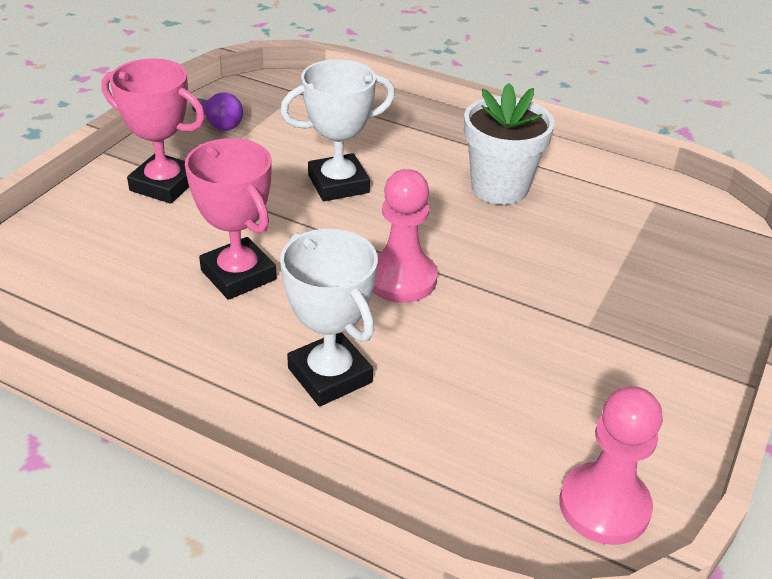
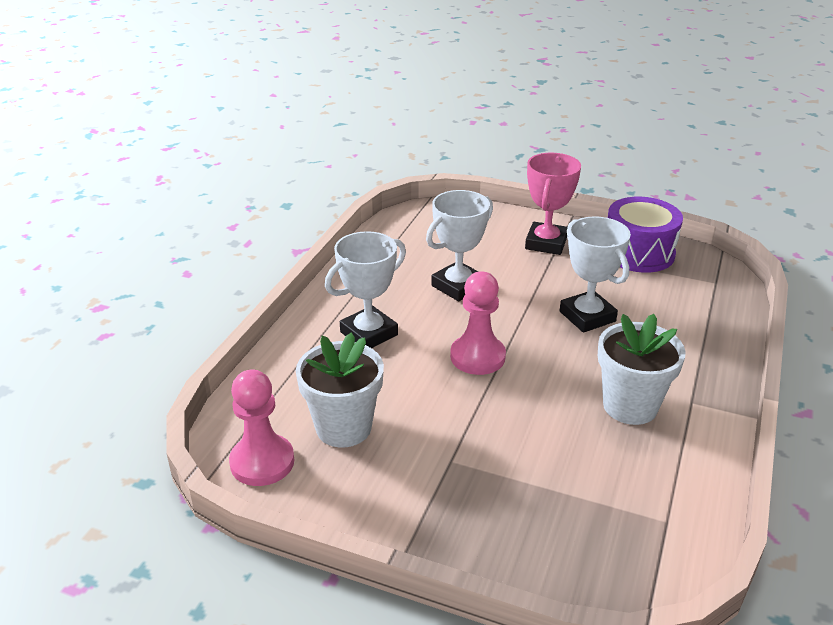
camera: 85 degrees right, 5 degrees down
pink trophy [185,138,277,300] -> white trophy [426,190,493,301]
purple light bulb [192,92,243,131] -> purple drum [608,197,683,273]
none -> white flower pot [296,332,384,447]

